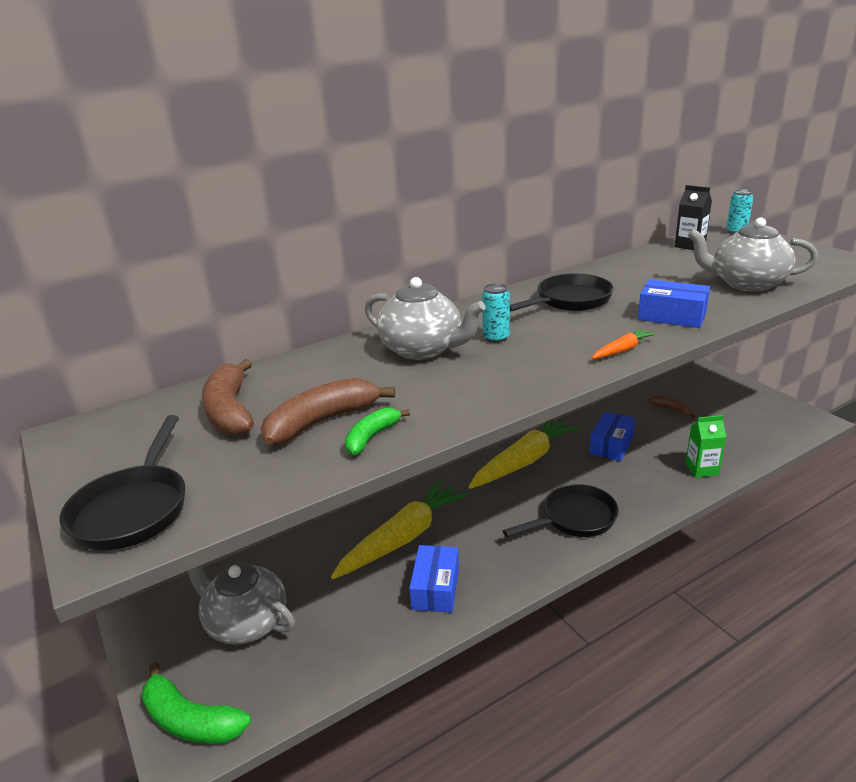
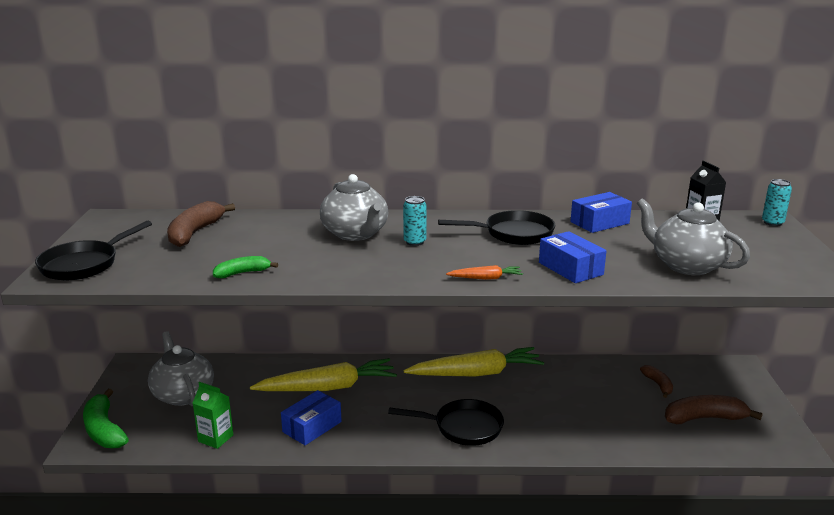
camera: 30 degrees right, 5 degrees down
brown banana [261,378,395,445] -> brown banana moved to [665,395,763,424]
blue box [589,412,635,461] -> blue box moved to [570,192,632,233]
green carton [686,415,726,478] -> green carton moved to [193,382,233,449]

